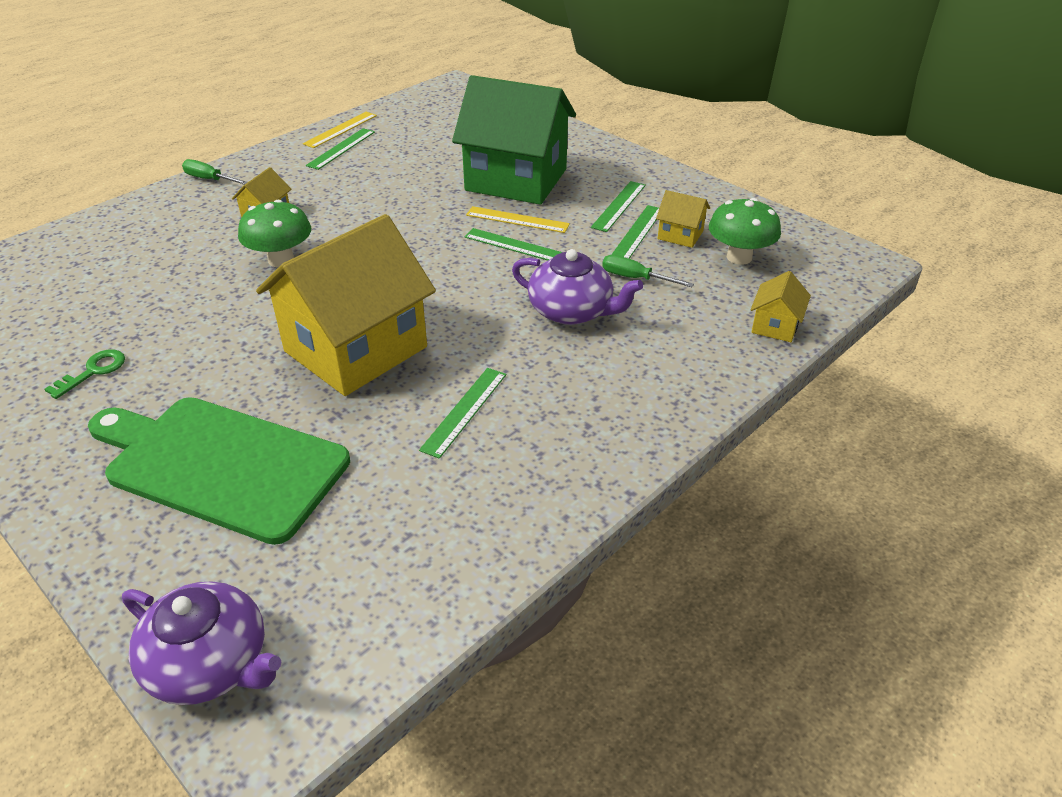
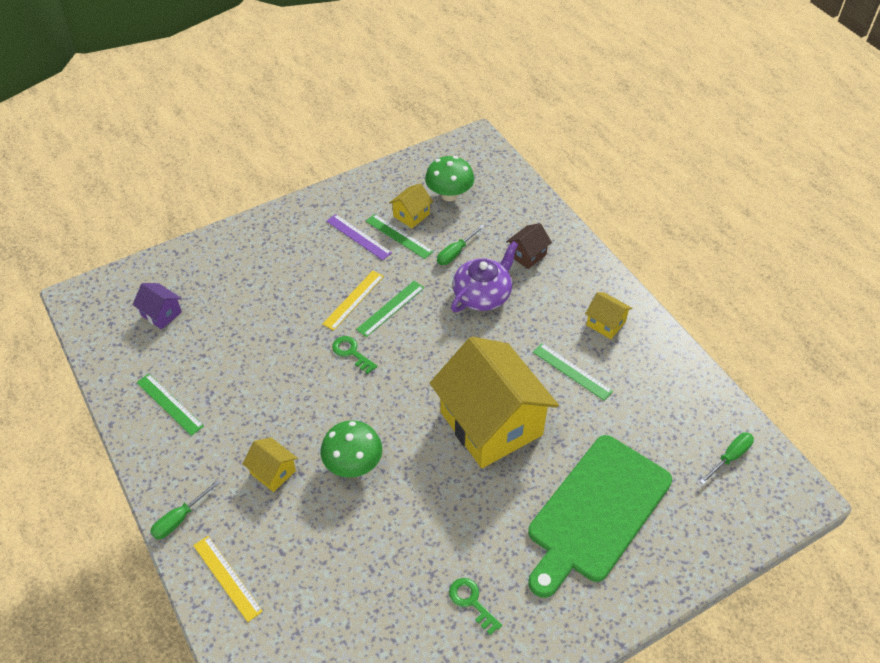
camera: 75 degrees left, 10 degrees up
purple teapot [122,582,281,705] -> none
yellow ruler [303,112,377,148] -> yellow ruler moved to [193,536,263,622]
green house [452,75,576,205] -> none
green ruler [591,181,646,232] -> purple ruler [326,214,392,260]
yellow house [751,271,811,342] -> yellow house moved to [585,292,632,339]
none -> purple house [132,283,182,330]
none -> green key [332,336,377,374]
none -> brown house [506,223,552,269]
none -> green screwdriver [699,432,754,485]

